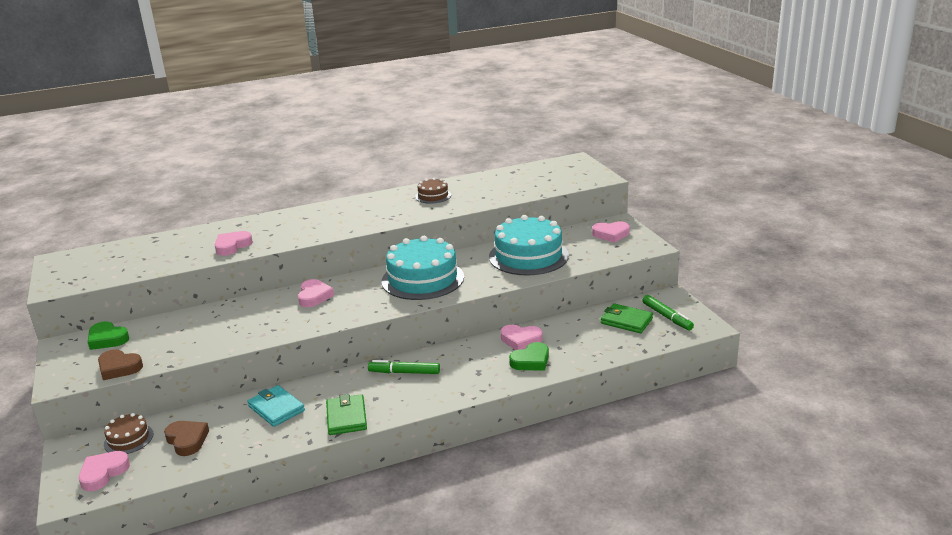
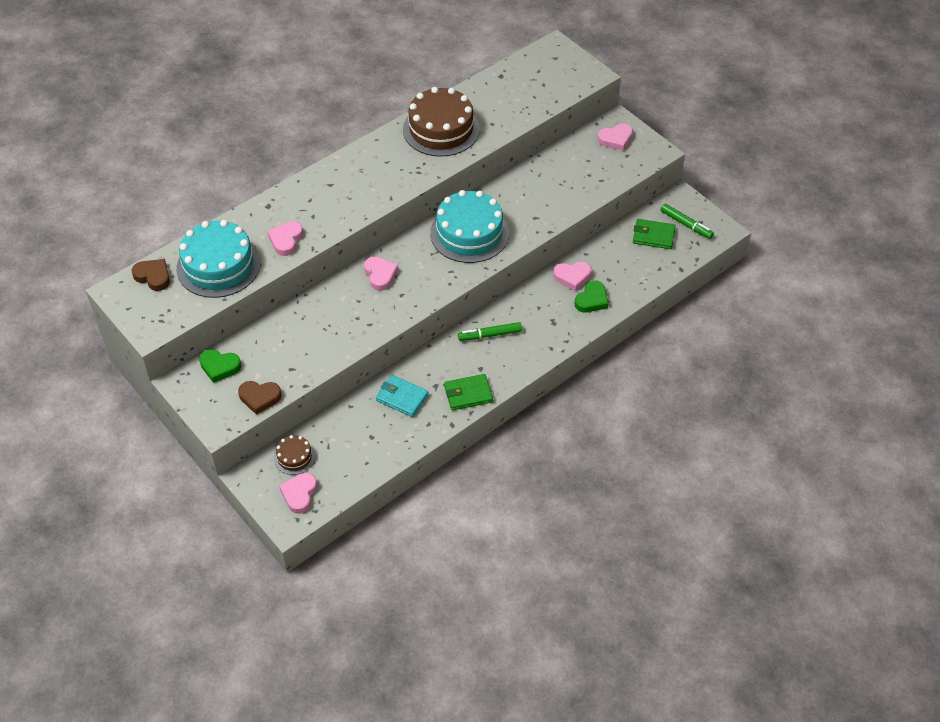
camera: 20 degrees left, 25 degrees up
brown heart [164,421,209,456] -> brown heart moved to [131,259,170,291]
green wallet [326,394,367,435] -> green wallet turned 75 degrees counterclockwise [444,374,493,410]
brown cake [415,178,451,204] -> brown cake [403,87,480,157], size x2.09
turquoise cake [489,215,569,275] -> turquoise cake moved to [177,220,261,298]

